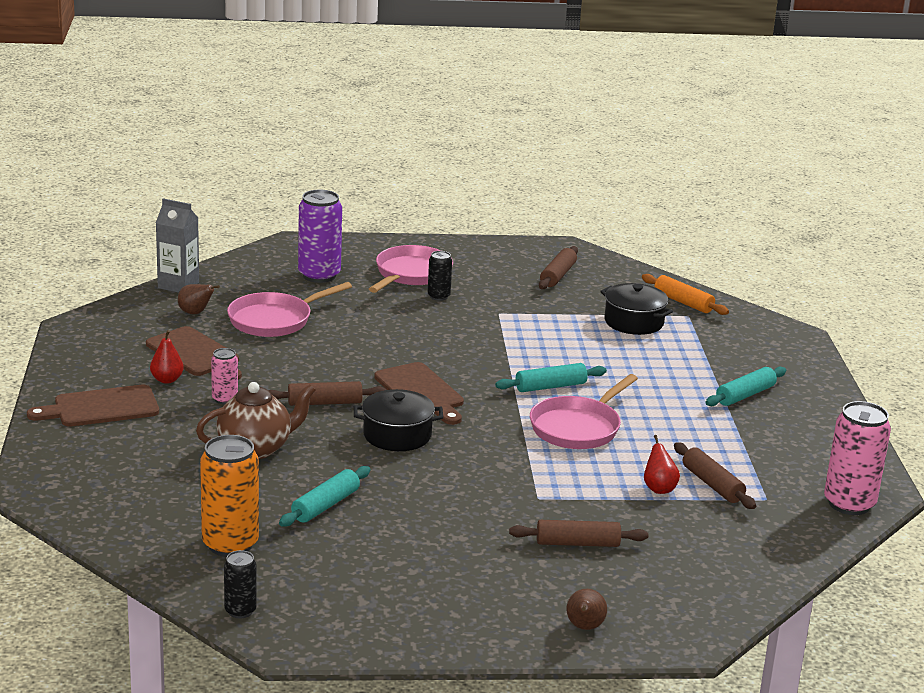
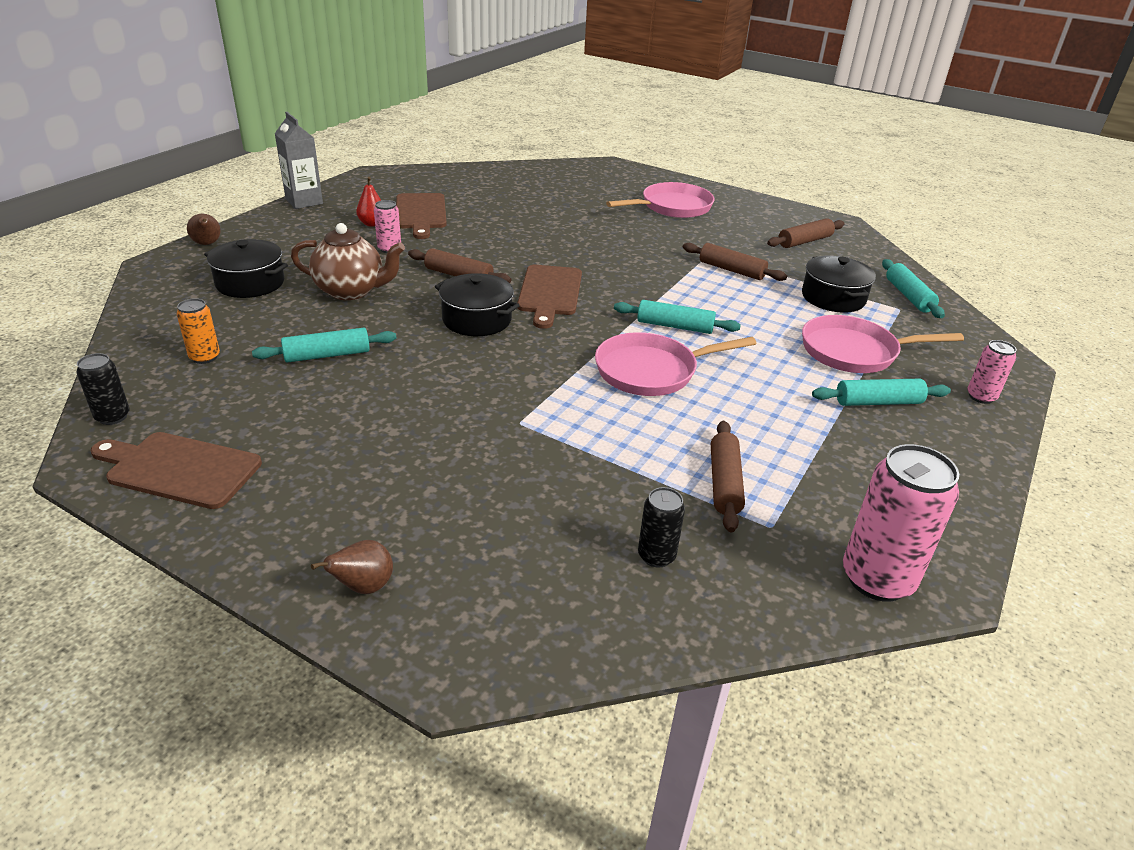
camera: 35 degrees right, 10 degrees up
brown cutting board [27,385,159,427] -> brown cutting board moved to [91,432,262,509]
grey carton [156,198,199,293] -> grey carton moved to [275,112,323,209]
brown pear [178,284,220,314] -> brown pear moved to [187,214,221,245]
orange can [200,435,259,557] -> orange can [177,298,220,364], size x0.53
pink pan [227,282,352,337] -> pink pan moved to [802,315,964,373]
purple can [298,190,342,283] -> none
black can [428,251,452,301] -> black can moved to [638,487,685,568]
brown rolling pin [509,520,648,547] -> brown rolling pin moved to [683,243,787,281]
orange rolling pin [642,274,729,315] -> turquoise rolling pin [882,259,945,318]
red pear [644,435,680,494] -> none
none -> black pot [204,239,288,298]
none -> pink can [967,340,1017,404]

